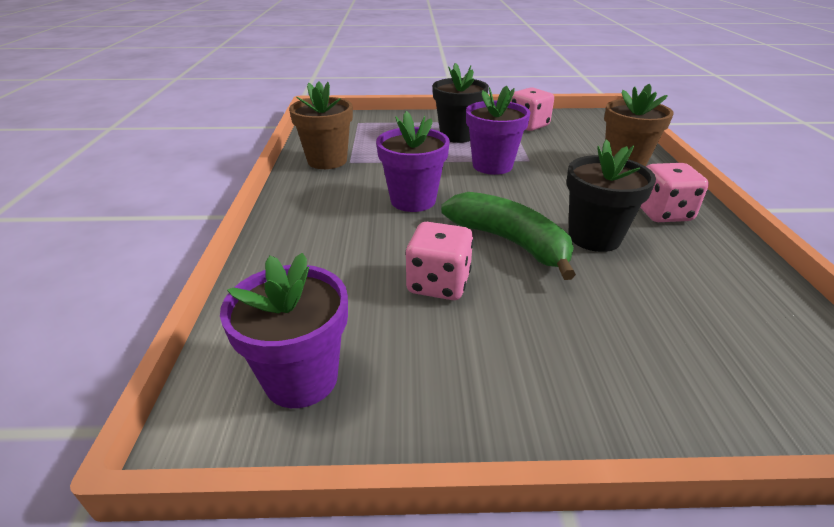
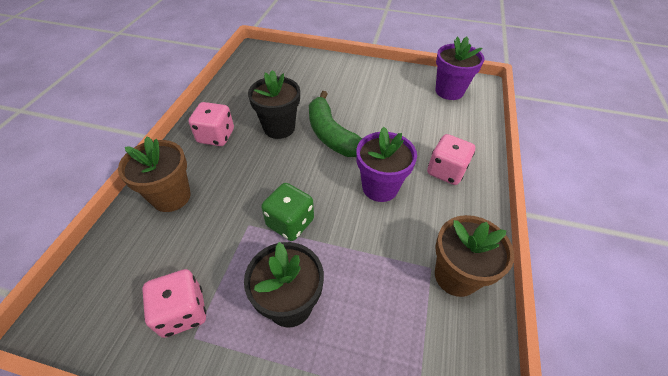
camera: 165 degrees left, 15 degrees up
pink dice [405,222,474,300] -> pink dice moved to [427,134,475,185]
purple flower pot [466,85,530,175] -> green dice [261,183,314,241]

